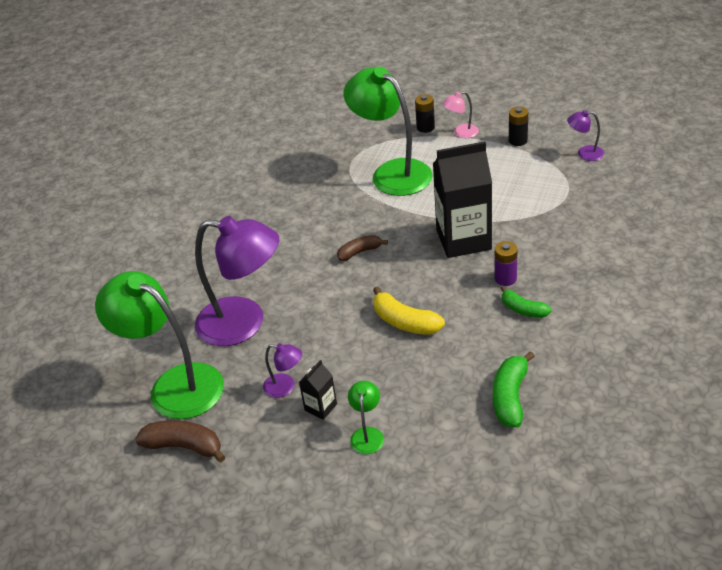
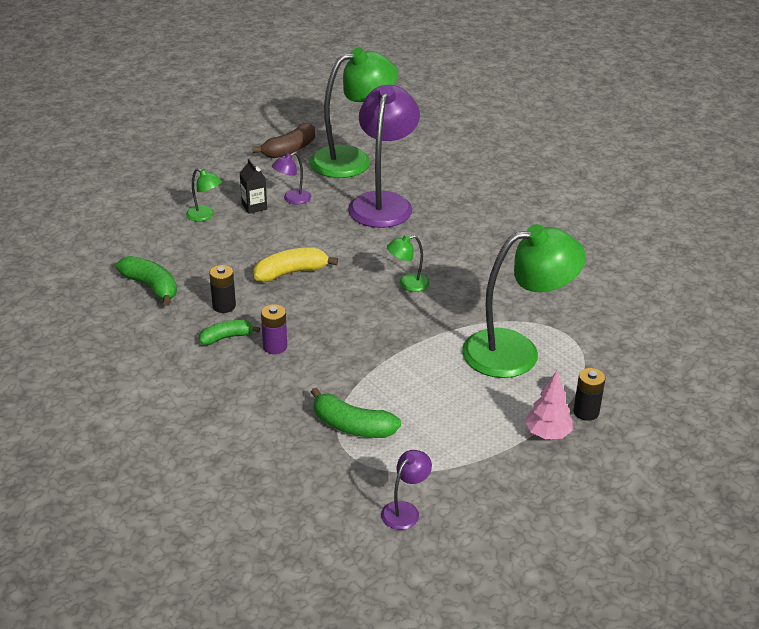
camera: 115 degrees right, 5 degrees down
purple lamp [195,216,279,346] -> purple lamp turned 150 degrees clockwise [348,85,420,228]
brown banana [337,235,388,261] -> green lamp [387,235,430,292]
black carton [433,141,492,258] -> none
pink lamp [442,91,479,138] -> pink tree [525,371,573,439]
black battery [509,107,528,146] -> black battery moved to [209,265,236,313]
none -> green banana [311,388,401,438]

